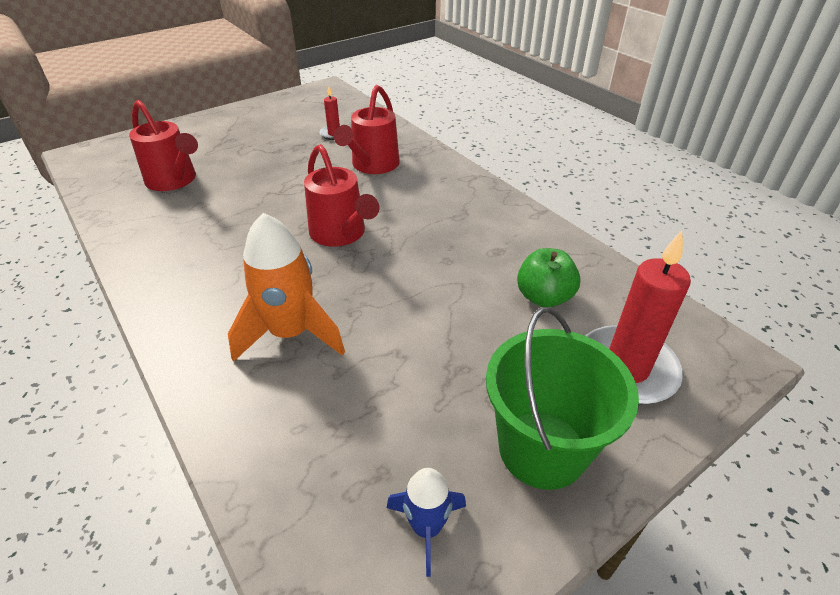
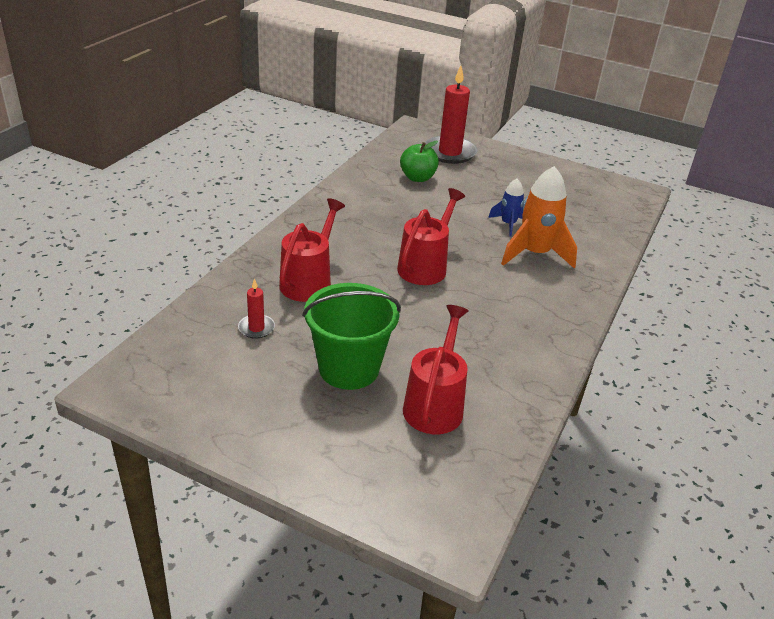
camera: 120 degrees left, 5 degrees down
red watering can [334,85,400,174] -> red watering can turned 60 degrees counterclockwise [279,198,345,302]
blue rocket [387,468,466,577] -> blue rocket moved to [488,179,524,237]
green bucket [486,307,639,490] -> green bucket moved to [302,283,401,390]

